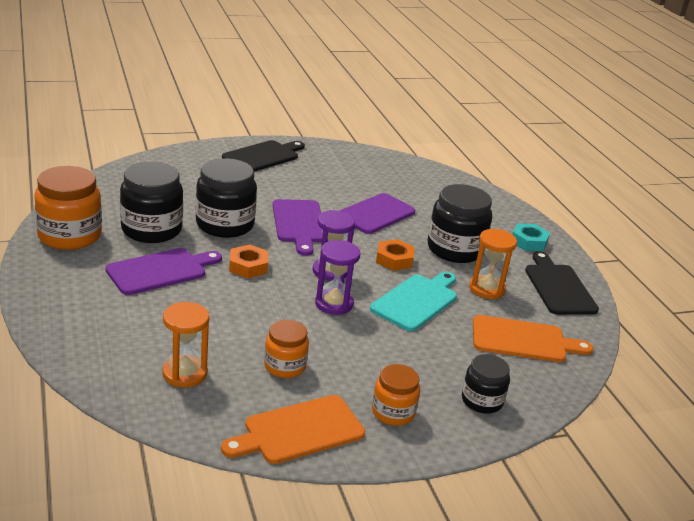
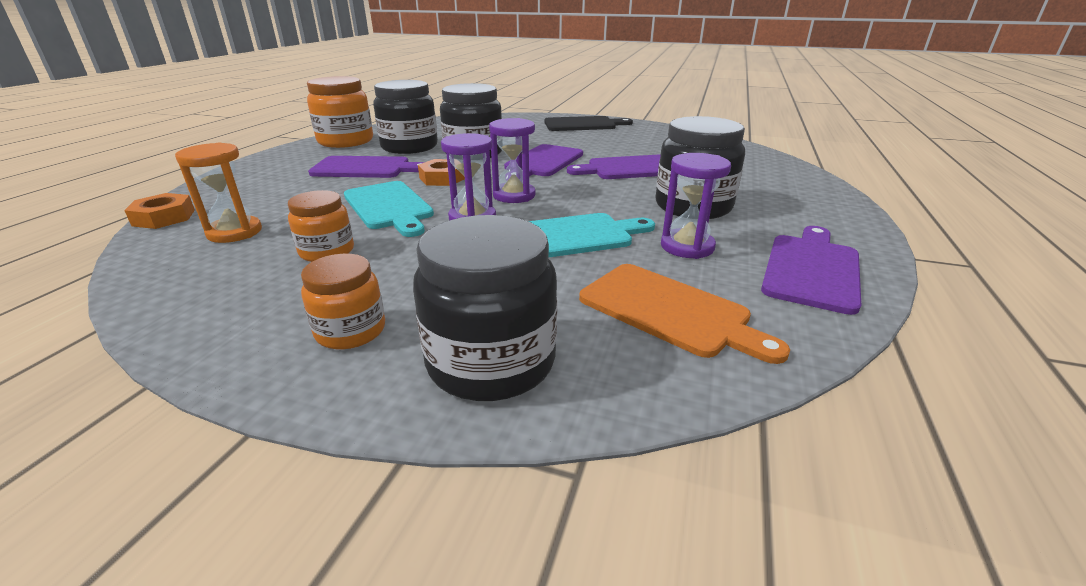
camera: 40 degrees right, 0 degrees up
orange cutting board [221,395,365,464] -> none
orange nut [376,239,415,271] -> orange nut moved to [124,193,195,229]
black jar [462,354,510,414] -> black jar [413,215,557,401], size x1.72
orange hourglass [469,229,517,299] -> purple hourglass [661,153,731,259]
turquoise nut [512,223,550,251] -> none
black cutting board [525,251,599,315] -> purple cutting board [761,226,861,315]
none -> turquoise cutting board [344,181,434,237]

